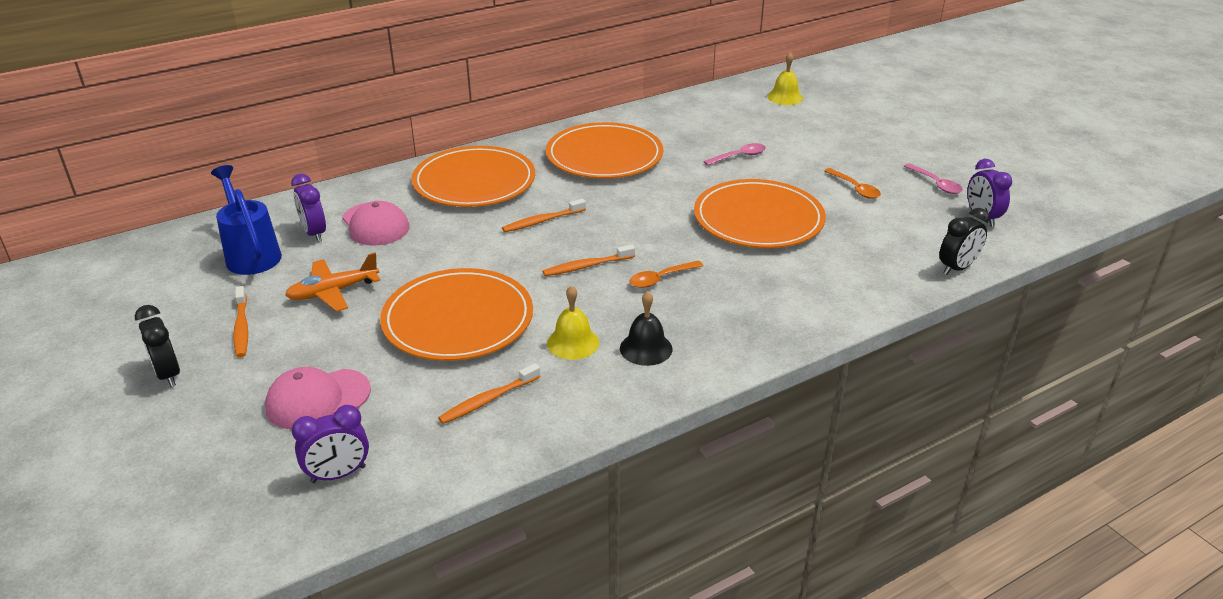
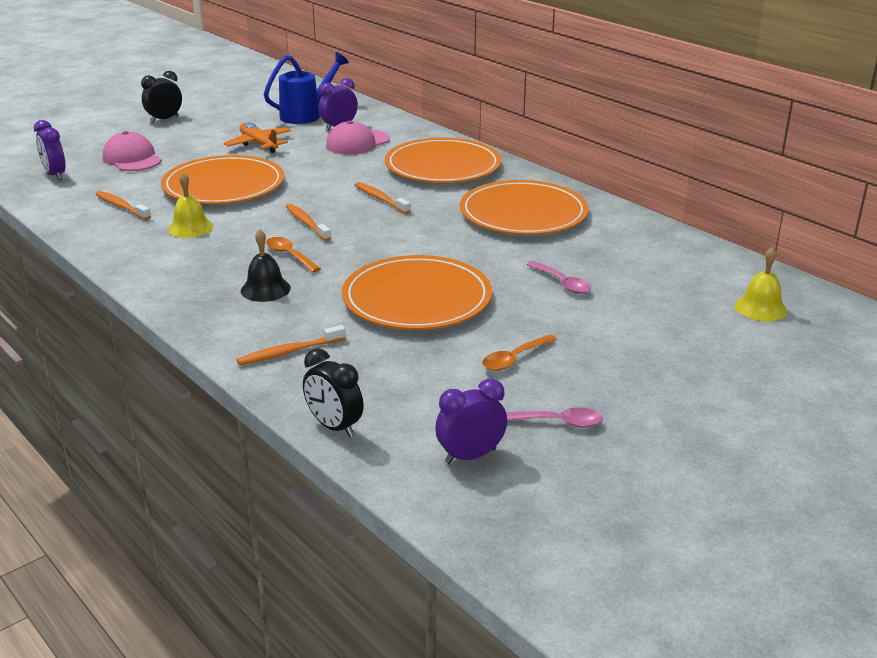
camera: 80 degrees right, 5 degrees down
orange toothbrush [233,286,248,358] -> orange toothbrush moved to [237,325,346,365]
black bell [620,291,672,366] -> black bell moved to [241,229,291,302]
pink spoon [904,163,963,194] -> pink spoon turned 135 degrees counterclockwise [506,407,603,427]

